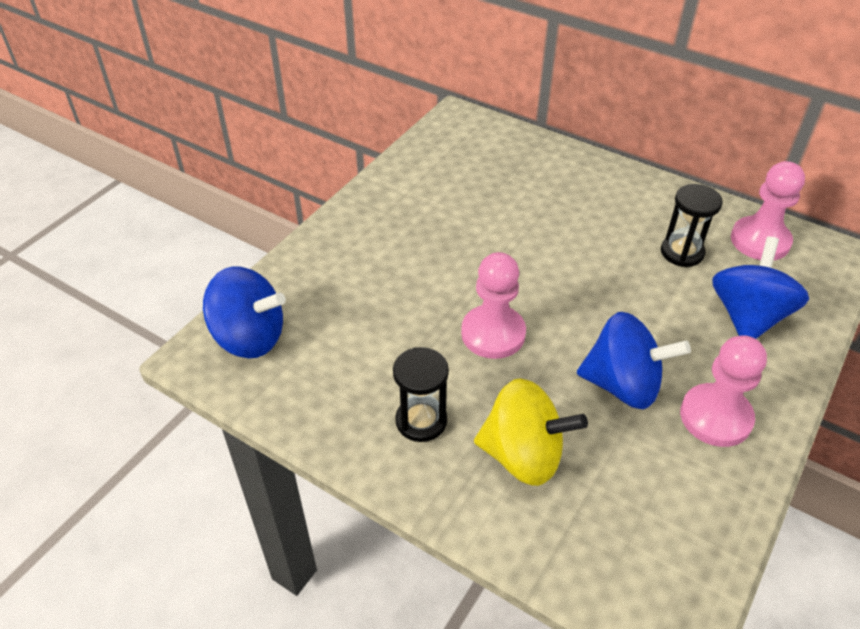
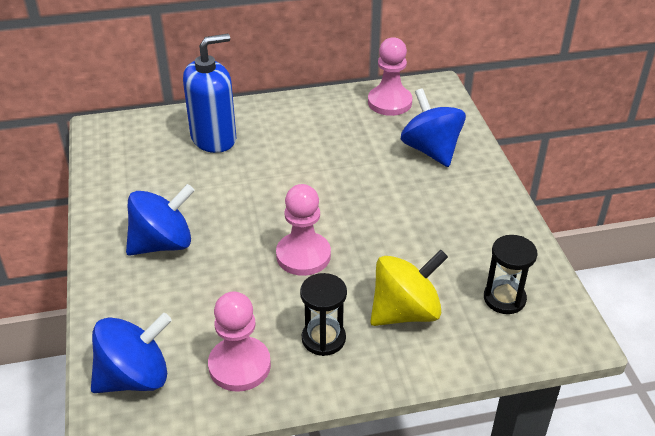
camera: 45 degrees left, 5 degrees down
blue spinning top [577,312,691,409] -> blue spinning top moved to [126,184,195,256]
black hourglass [661,184,723,267] -> black hourglass moved to [484,235,537,314]
pink pawn [680,335,767,447] -> pink pawn moved to [208,291,271,392]
none -> blue soap dispenser [183,34,236,153]

